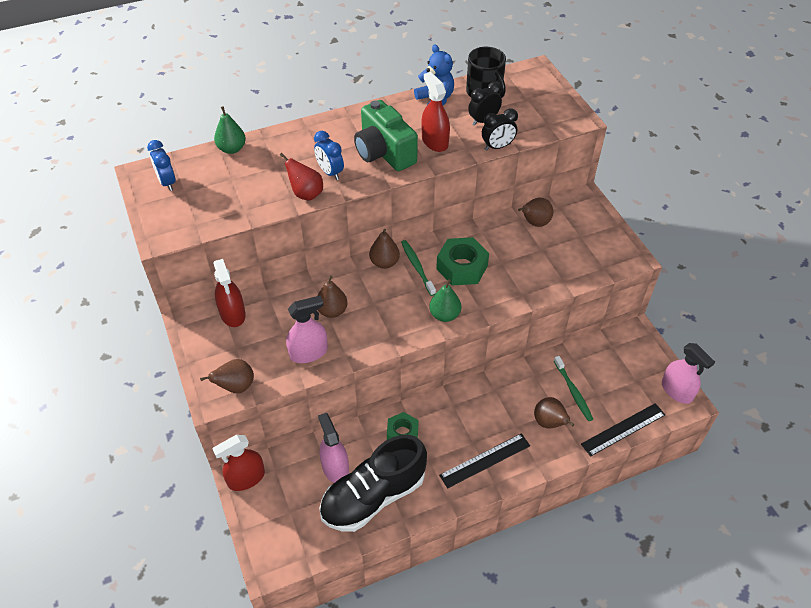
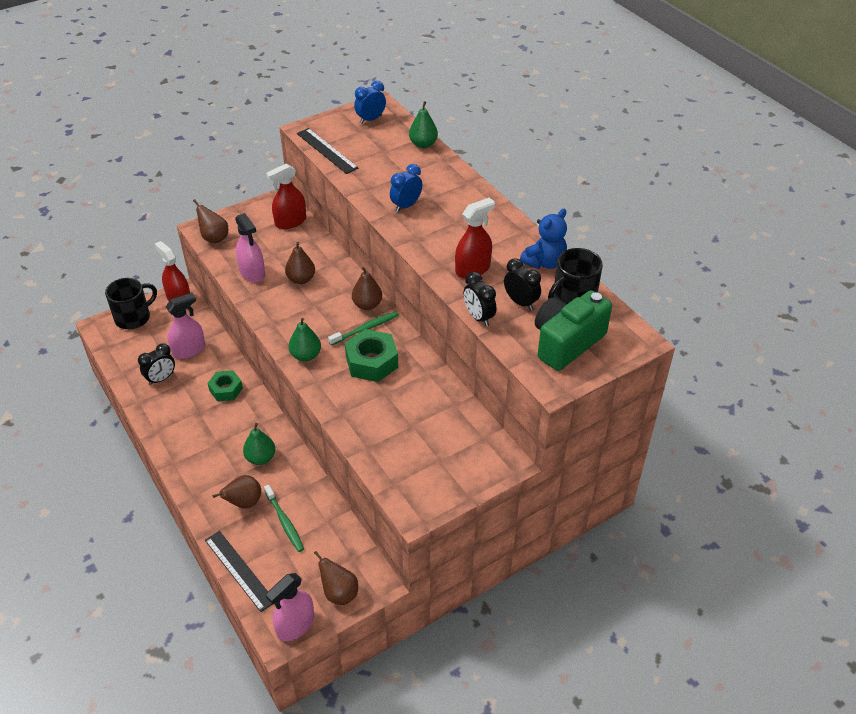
camera: 80 degrees right, 5 degrees down
red pear [280,153,323,200] -> none
black shoe [319,435,427,532] -> black clock [138,343,175,386]
green camera [354,100,418,171] -> green camera moved to [535,290,612,371]
black ruler [439,433,530,489] -> black ruler moved to [297,128,358,174]
brown pear [518,198,553,227] -> brown pear moved to [314,551,358,605]
green toothbrush [554,356,593,421] -> green toothbrush turned 90 degrees counterclockwise [264,485,304,552]
none -> black mug [105,278,157,329]
none -> green pear [243,423,275,465]

